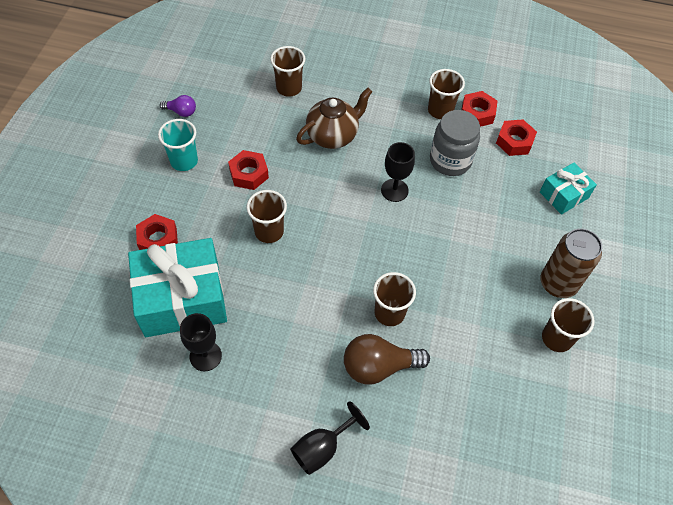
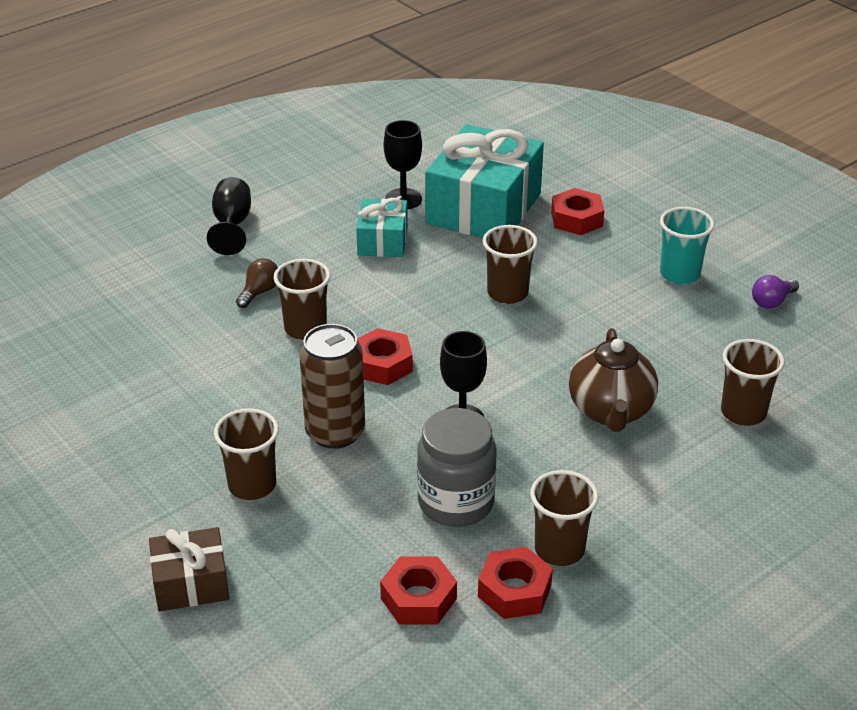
camera: 130 degrees right, 20 degrees down
red nut [228,150,269,190] -> red nut moved to [357,328,413,385]
brown light bulb [344,334,430,384] -> brown light bulb [236,258,278,308], size x0.54
turquoise gift [540,163,597,215] -> turquoise gift moved to [356,198,408,257]
brown can [541,228,602,298] -> brown can moved to [299,324,365,449]
brown cup [542,298,594,352] -> brown cup moved to [214,408,279,500]
none -> brown gift [149,527,229,611]

